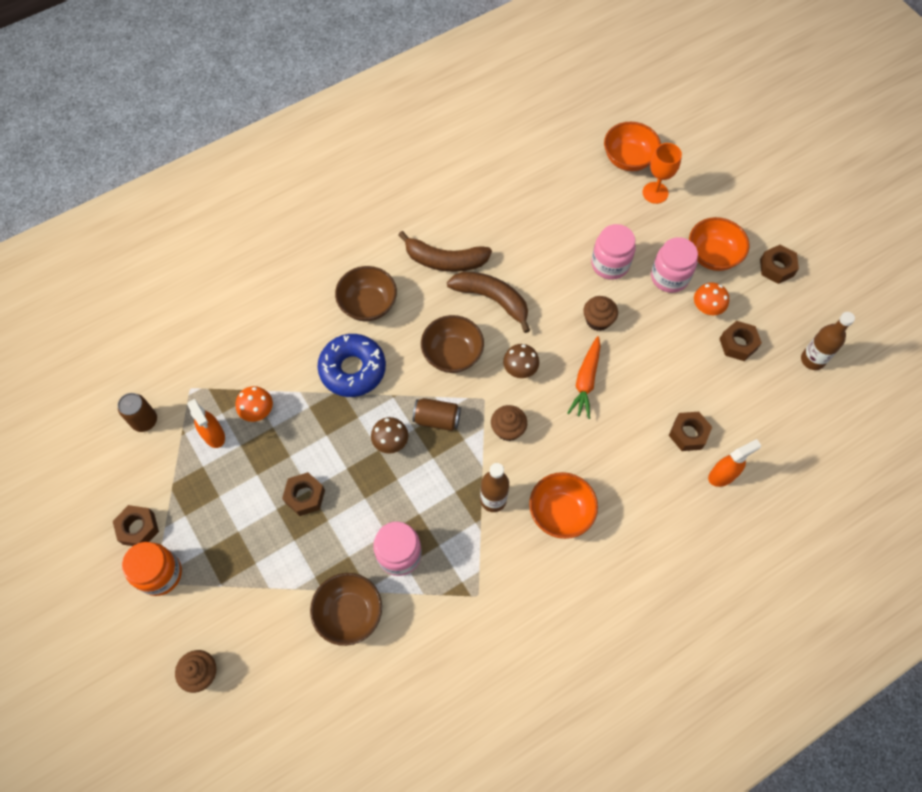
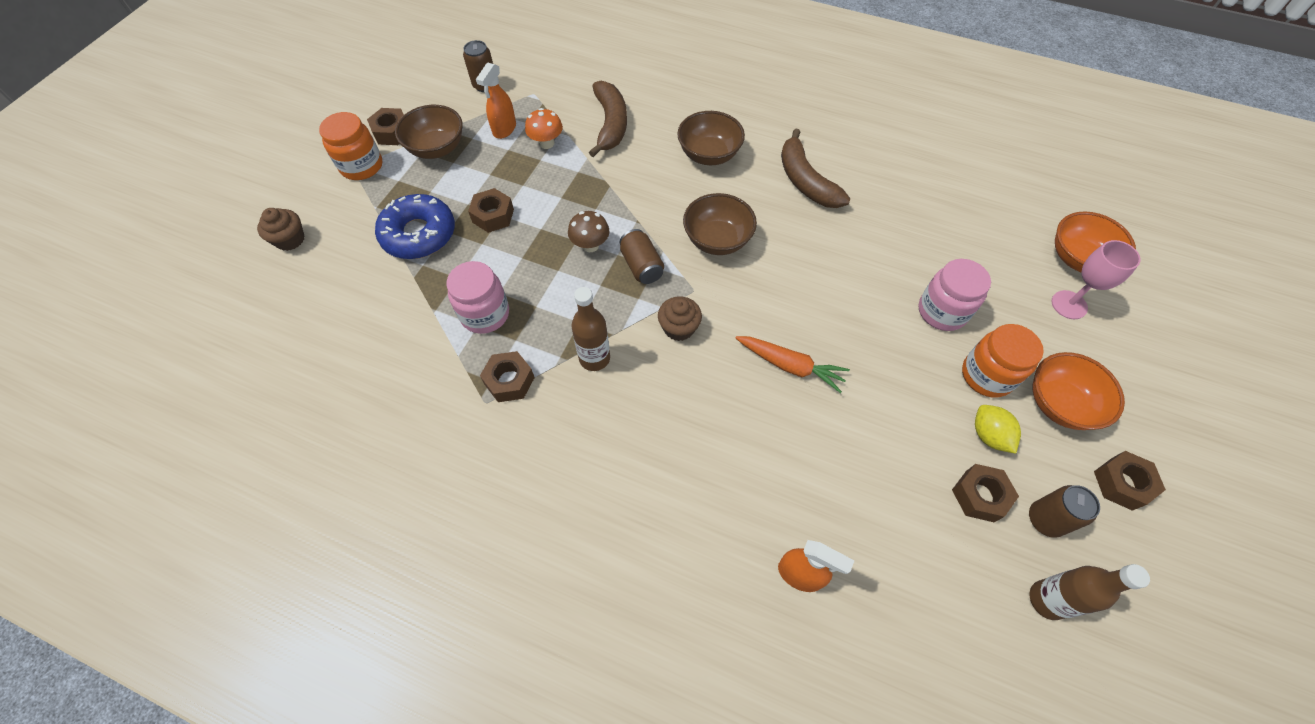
camera: 55 degrees right, 5 degrees down
brown bowl [310,573,382,646] -> brown bowl moved to [395,105,463,159]
blue donut [318,334,386,397] -> blue donut moved to [375,194,455,259]
brown banana [447,272,530,333] -> brown banana moved to [589,81,627,157]
brown mushroom [503,344,539,378] -> none
orange bowl [529,472,598,539] -> none
orange carrot [567,336,601,419] -> orange carrot turned 135 degrees counterclockwise [735,336,850,393]
brown cupcake [584,296,618,331] -> none
orange goblet [643,143,682,204] -> pink goblet [1051,240,1141,319]
pink jar [651,237,698,293] -> orange jar [962,324,1044,398]
brown nut [669,412,712,451] -> brown nut moved to [480,351,535,402]
orange mushroom [694,283,729,315] -> yellow lemon [975,405,1021,454]
none -> brown can [1029,485,1100,538]

